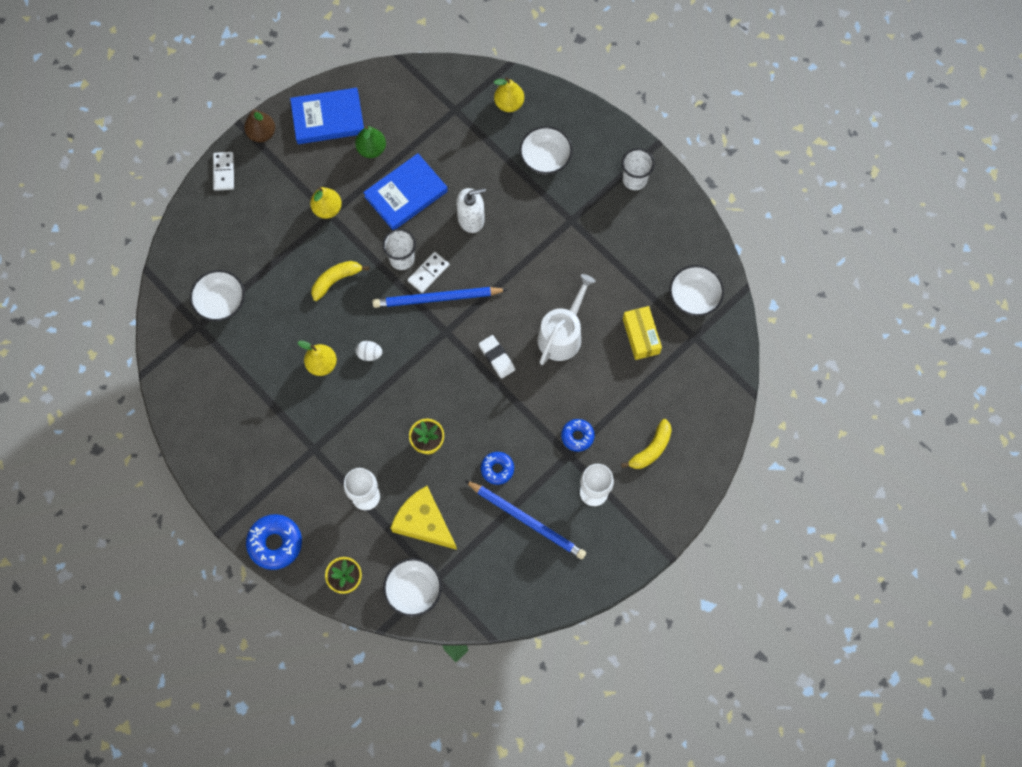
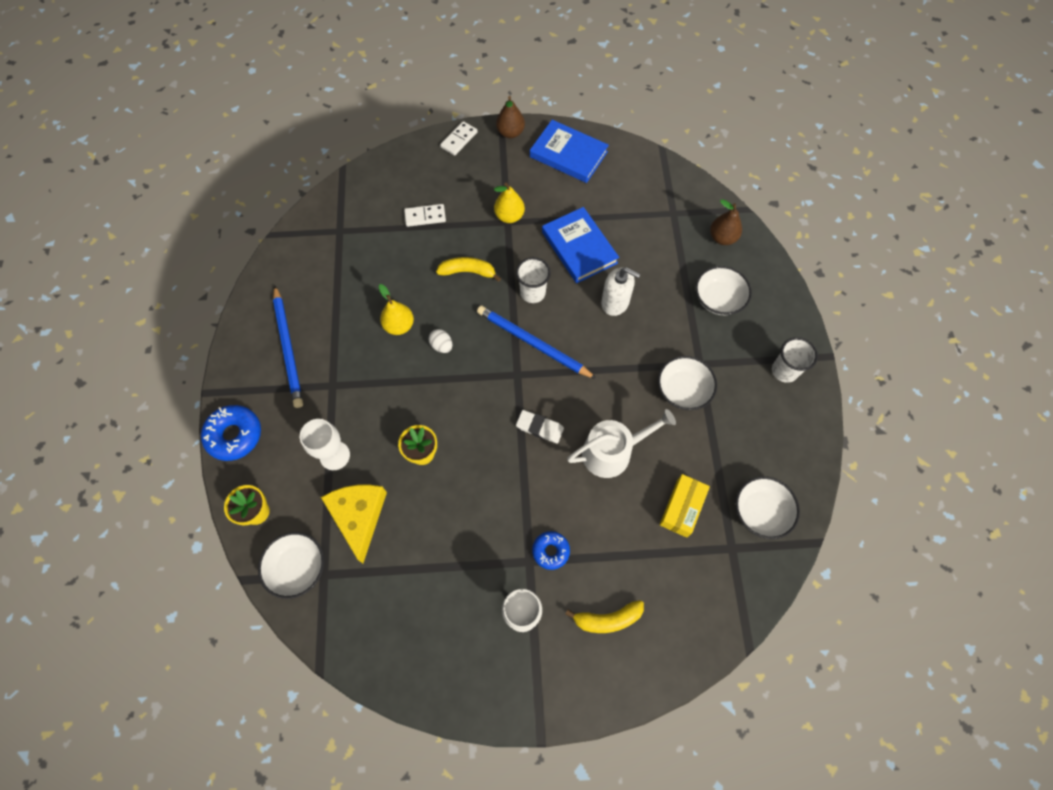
camera: 40 degrees right, 5 degrees down
white bowl [190,270,245,321] -> white bowl moved to [658,356,717,410]
green pear [355,126,386,158] -> none
blue book [363,153,448,230] -> blue book turned 60 degrees clockwise [542,207,619,283]
white domino [408,252,449,293] -> white domino moved to [404,204,446,227]
blue pencil [465,480,586,559] -> blue pencil moved to [273,286,303,408]
white eraser [479,335,515,379] -> white eraser turned 75 degrees counterclockwise [516,410,564,444]
blue donut [481,452,514,485] -> none
yellow pear [494,77,524,112] -> brown pear [710,199,742,245]

